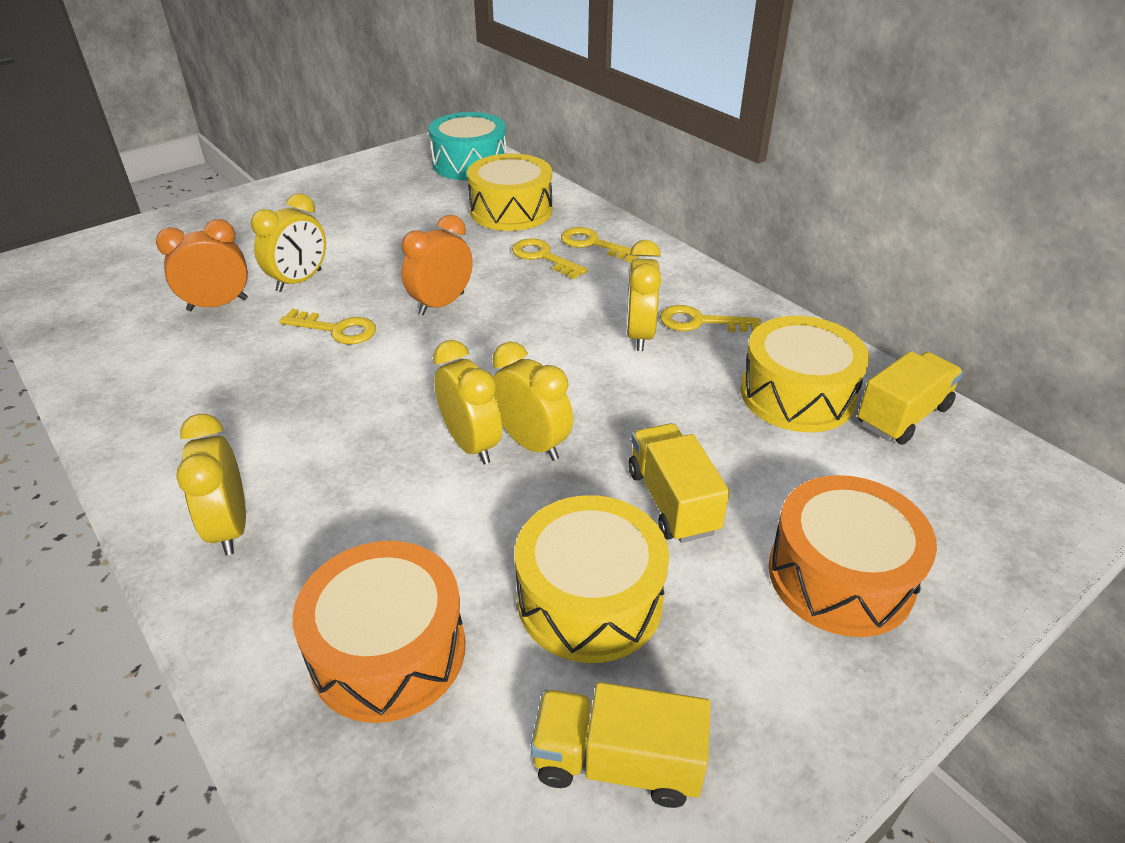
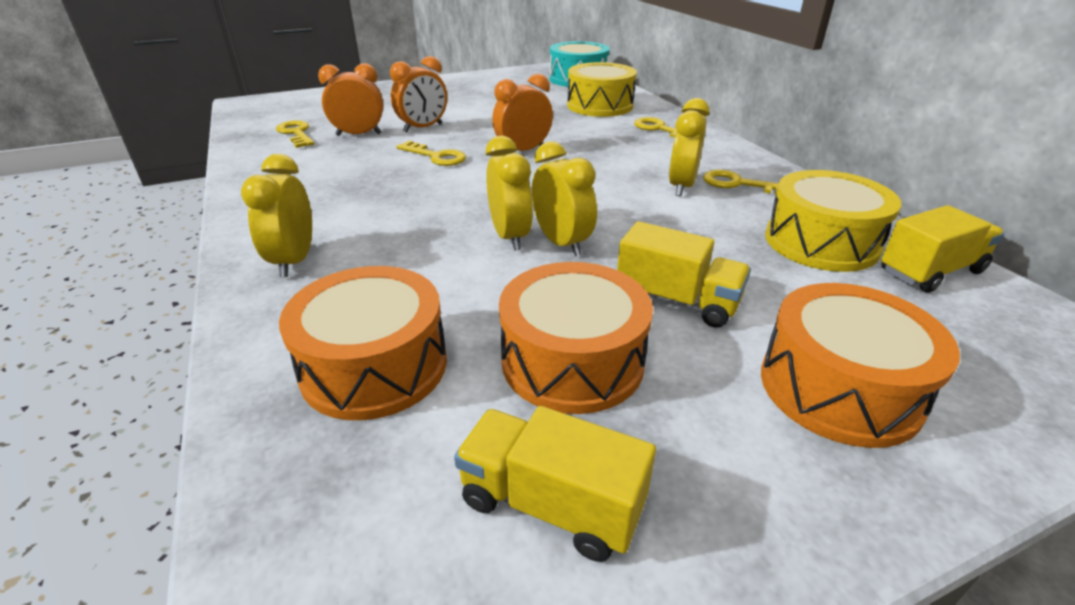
camera: 15 degrees right, 5 degrees down
yellow clock [251,193,326,292] -> orange clock [390,56,447,132]
yellow key [512,238,588,279] -> yellow key moved to [276,120,314,148]
yellow drum [515,495,669,663] -> orange drum [499,262,653,414]
yellow truck [628,423,730,543] -> yellow truck turned 120 degrees clockwise [617,221,751,328]

